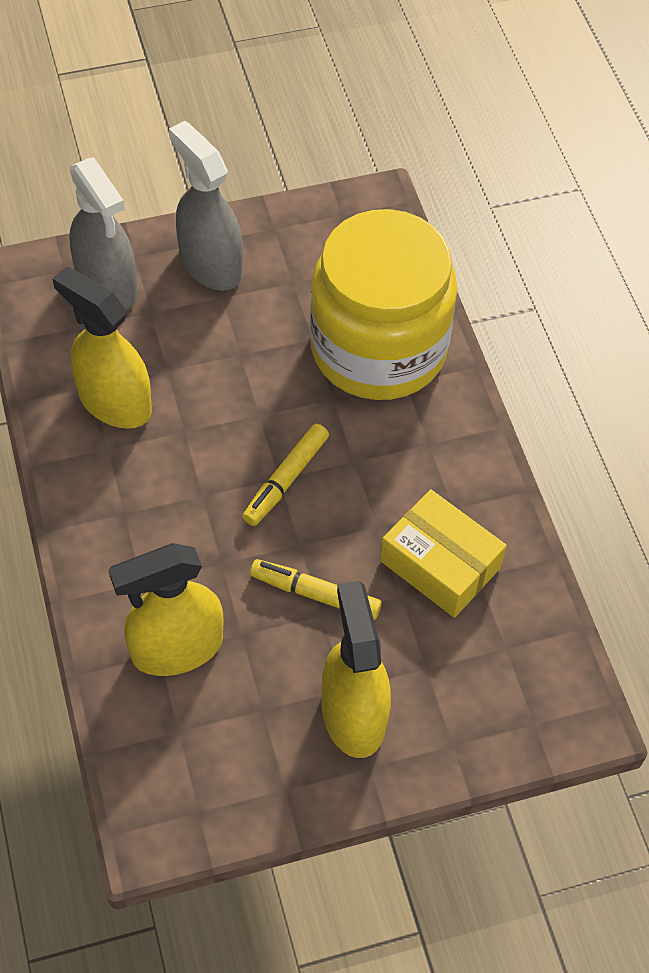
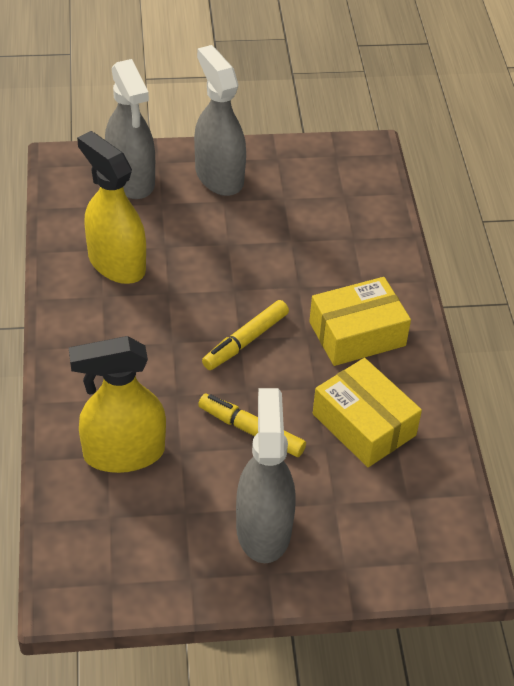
camera: 10 degrees right, 10 degrees down
yellow jar [310,209,457,400] -> none
yellow spray bottle [322,581,391,758] -> grey spray bottle [236,388,296,563]
none -> yellow box [309,277,411,366]

